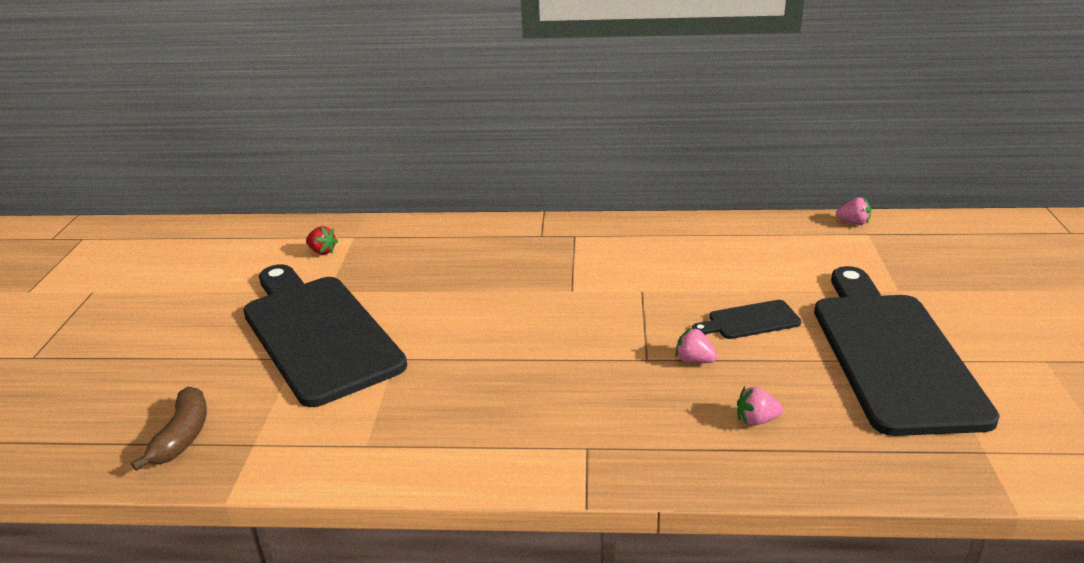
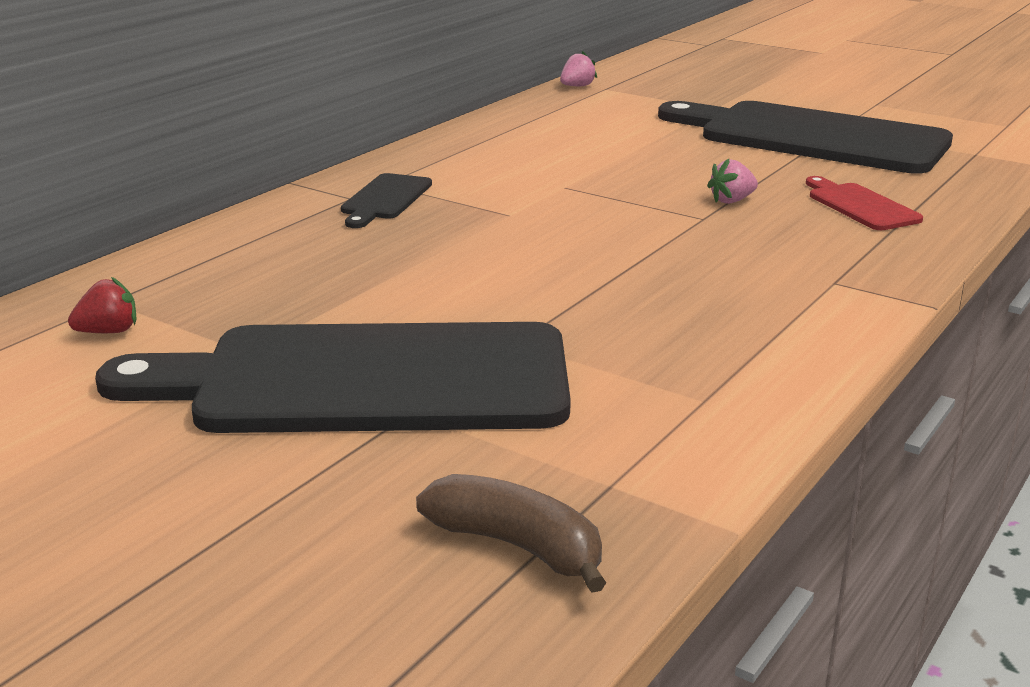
camera: 60 degrees left, 5 degrees down
black cutting board [692,300,801,339] -> black cutting board moved to [341,173,432,228]
pink strawberry [737,386,783,426] -> red cutting board [806,176,923,230]

